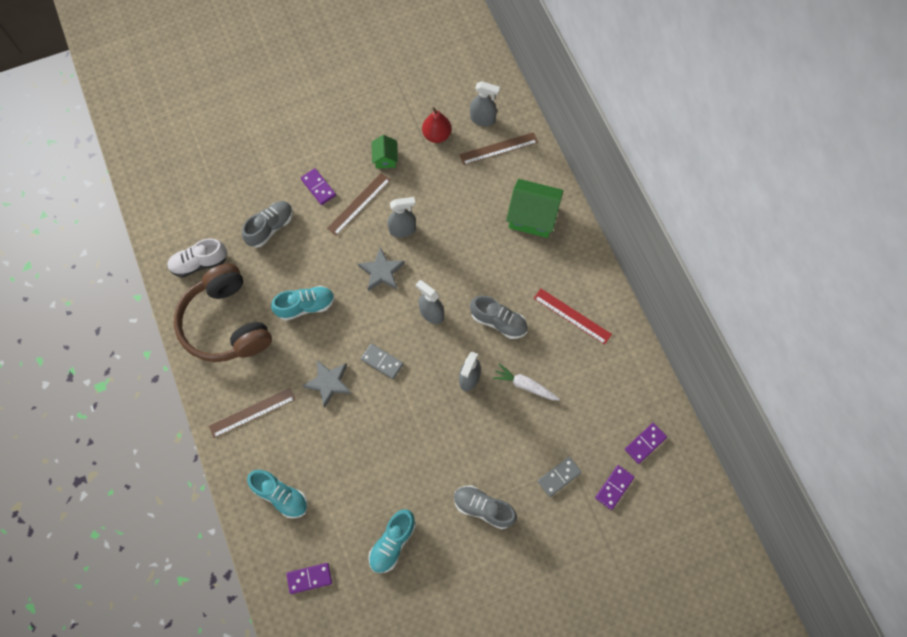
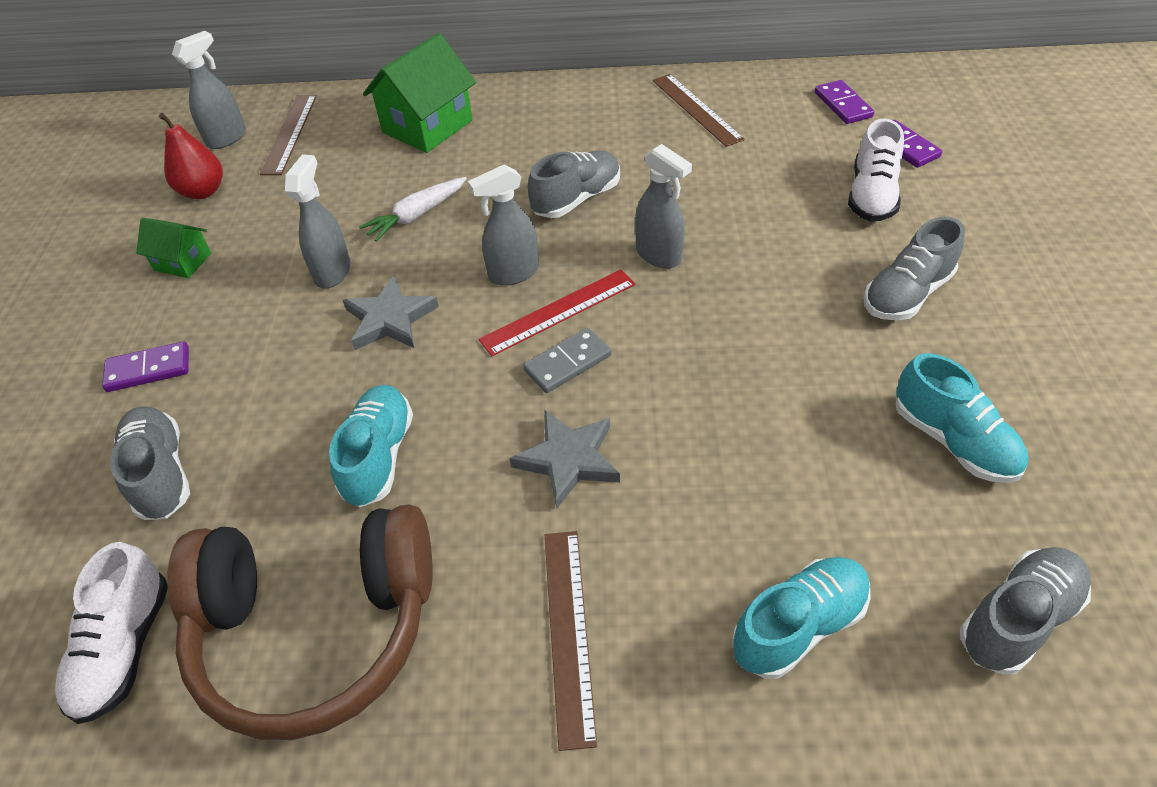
camera: 65 degrees left, 20 degrees down
purple domino [286,563,332,594] -> grey shoe [960,547,1091,675]
brown ruler [327,173,391,236] -> brown ruler moved to [653,74,745,147]
white carrot [492,364,560,401] -> white carrot moved to [359,177,467,242]
red ruler [534,289,612,345] -> red ruler moved to [478,269,636,356]
grey domino [538,457,582,497] -> white shoe [848,119,904,222]

